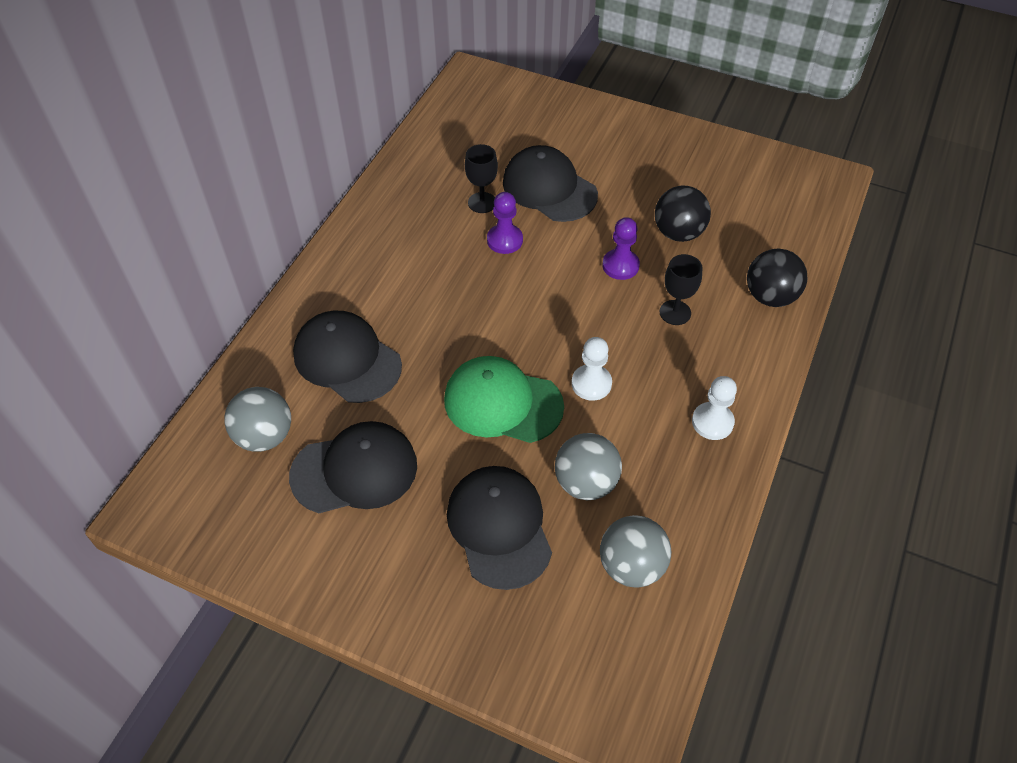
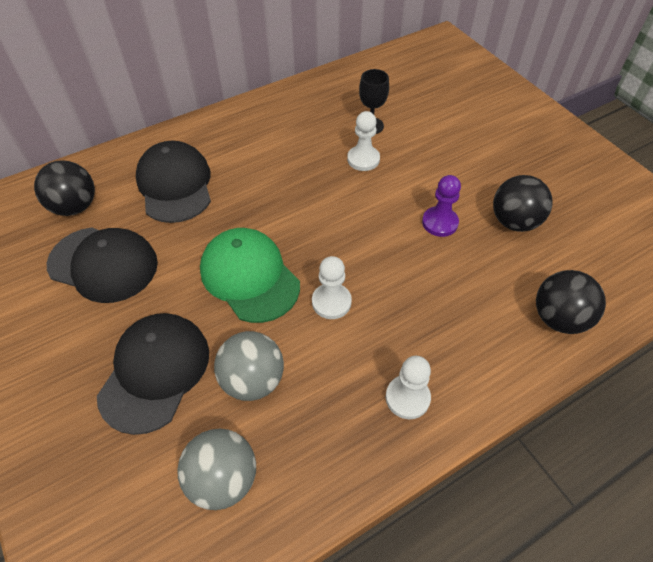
camera: 35 degrees right, 0 degrees up
grey ball [224,387,291,452] -> black ball [34,160,95,216]
purple pawn [487,192,523,254] -> white pawn [347,111,380,171]
black cap [503,145,598,222] -> none
black goblet [659,254,703,325] -> none

